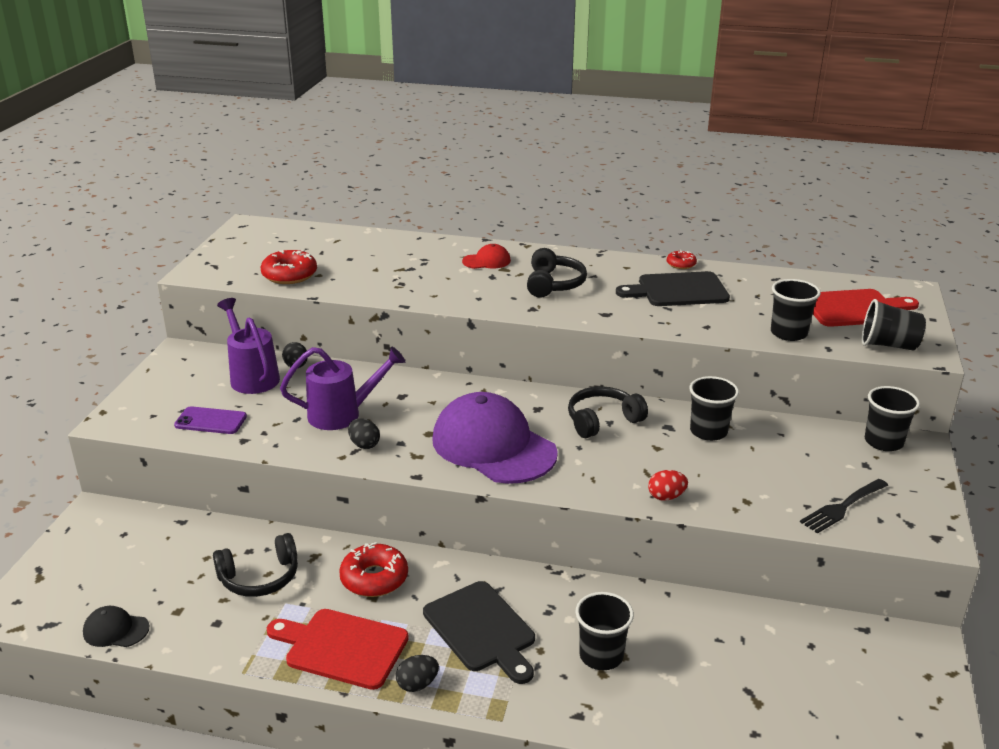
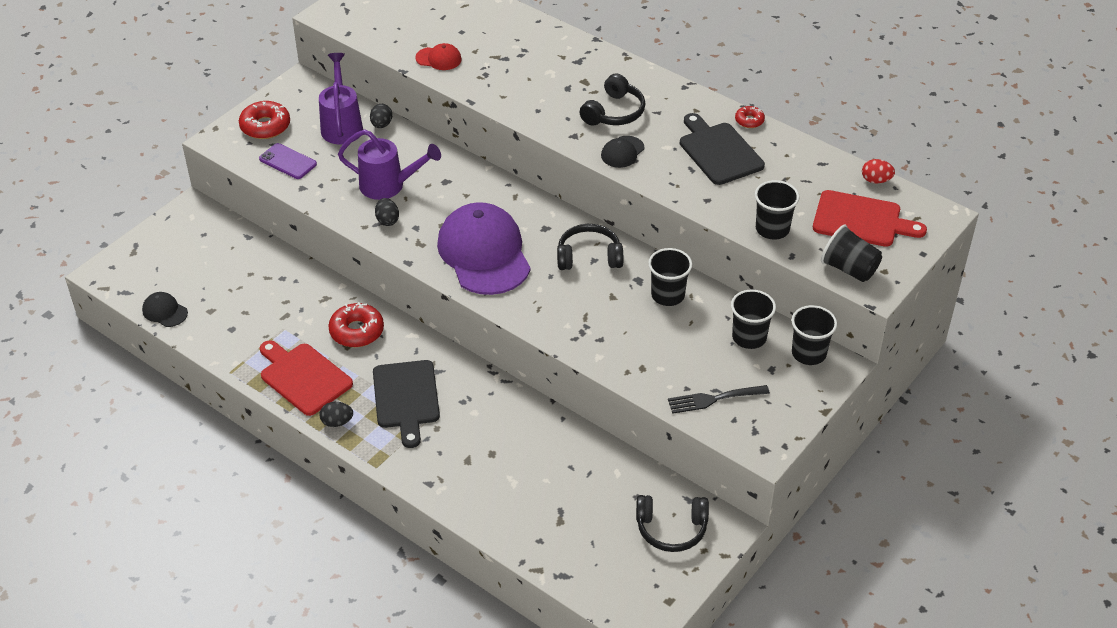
camera: 25 degrees right, 15 degrees up
black headphones [213,533,298,597] -> black headphones moved to [636,495,709,552]
red donut [261,250,317,284] -> red donut moved to [239,101,290,139]
red cap [462,244,511,269] -> red cap moved to [415,43,462,70]
black cup [576,592,634,670] -> black cup moved to [731,289,776,349]
black cutting board [616,271,730,306] -> black cutting board turned 45 degrees clockwise [680,113,765,185]
red egg [648,470,688,501] -> red egg moved to [862,159,895,184]
none -> black cap [601,136,644,168]

